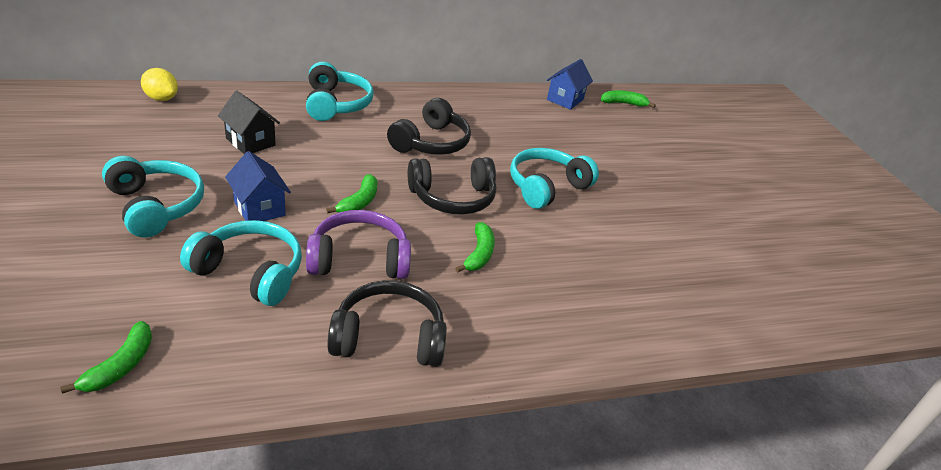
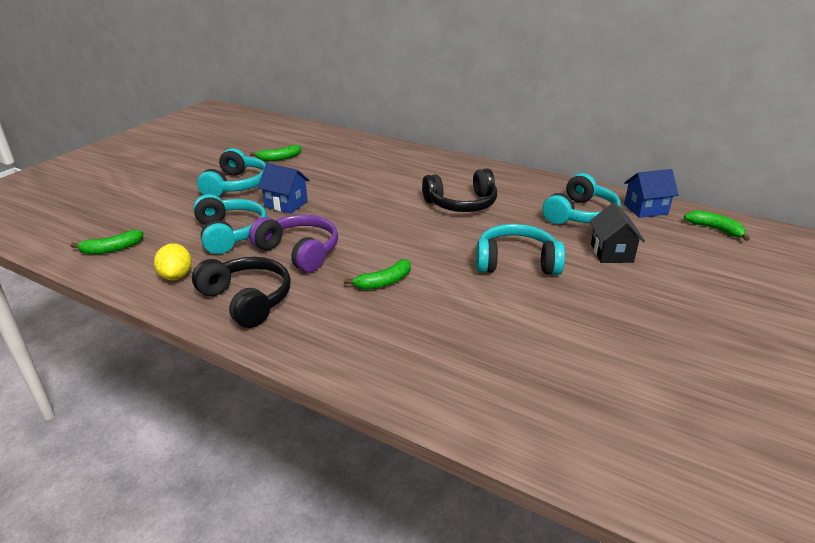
camera: 50 degrees right, 5 degrees down
yellow lemon [141,68,178,101] -> yellow lemon moved to [154,243,192,280]
black house [218,91,280,154] -> black house moved to [590,202,645,263]
blue house [225,151,291,221] -> blue house turned 75 degrees counterclockwise [257,163,310,214]
turquoise headphones [306,62,374,121] -> turquoise headphones moved to [542,173,621,224]
green banana [326,174,377,214] -> green banana moved to [250,145,301,161]
black headphones [408,157,496,215] -> none

